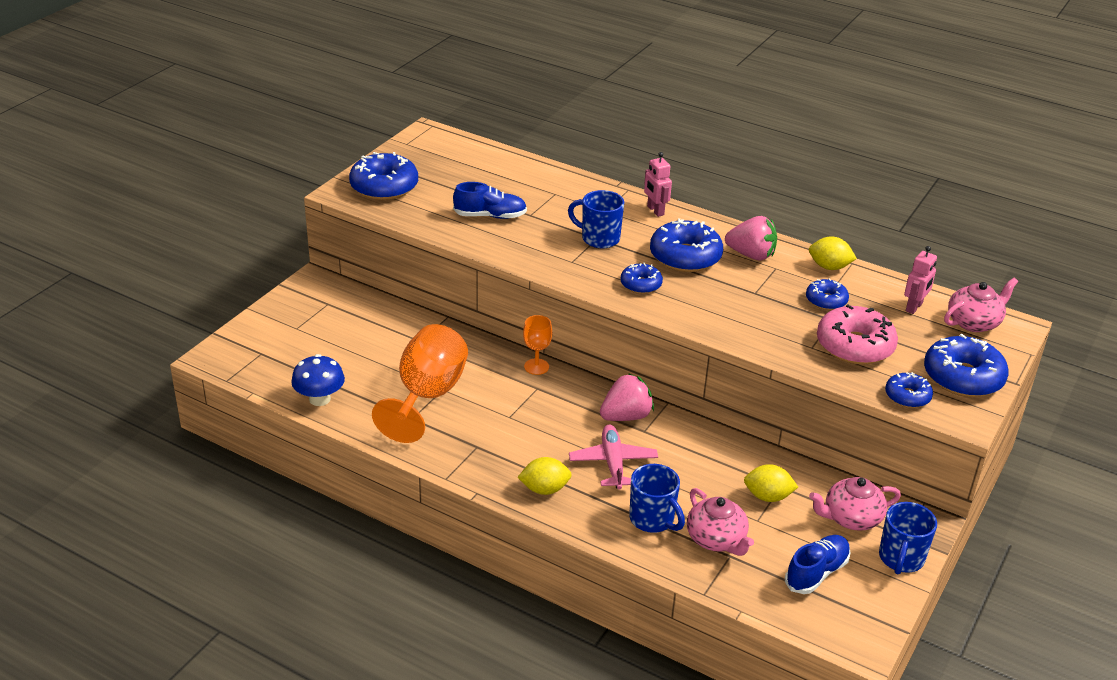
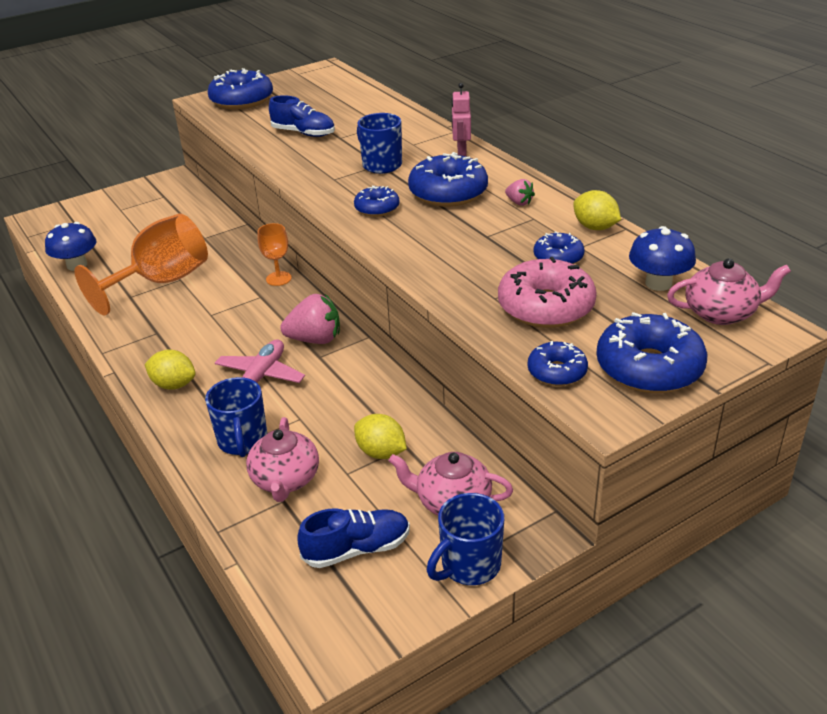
camera: 30 degrees right, 0 degrees up
pink strawberry [725,216,777,260] -> pink strawberry [505,179,535,206], size x0.53
pink robot [904,246,937,314] -> blue mushroom [629,226,696,291]

